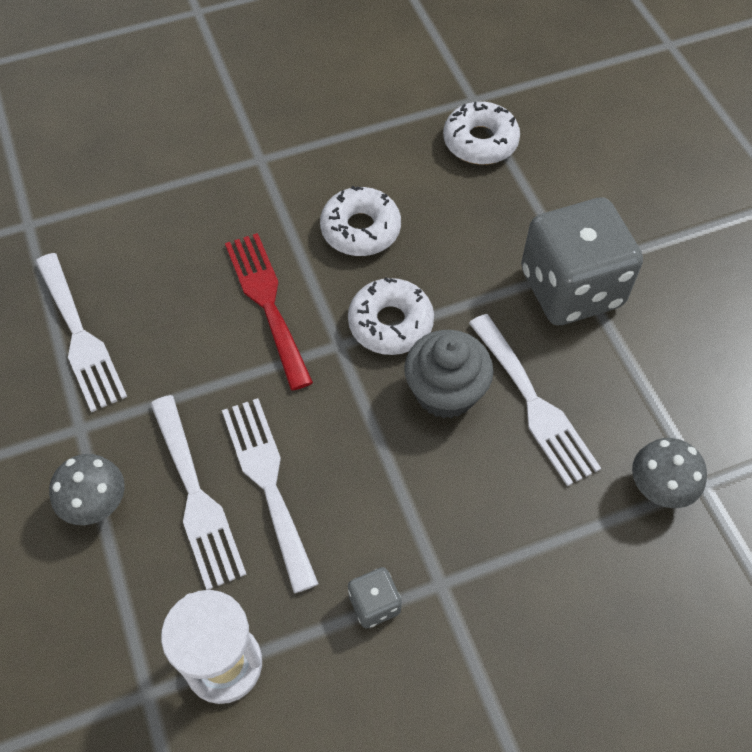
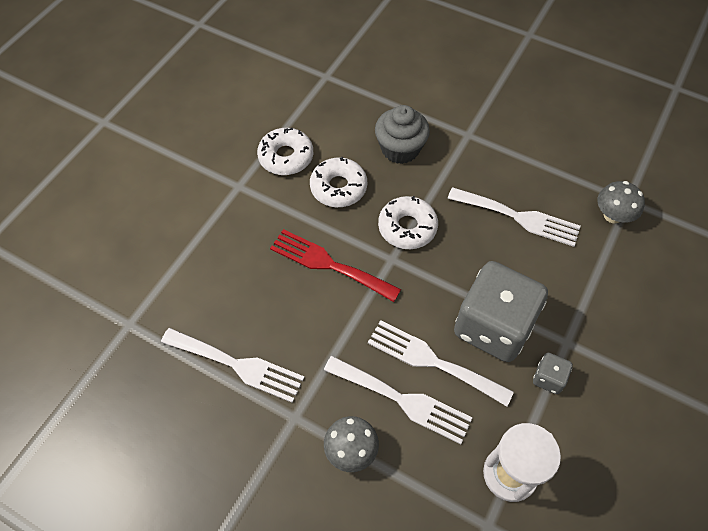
camera: 40 degrees left, 0 degrees up
grey cupcake [404,330,493,419] -> grey cupcake moved to [375,105,430,164]
white donut [443,102,520,165] -> white donut moved to [257,128,313,175]
grey dice [521,197,643,325] -> grey dice moved to [454,261,548,362]

